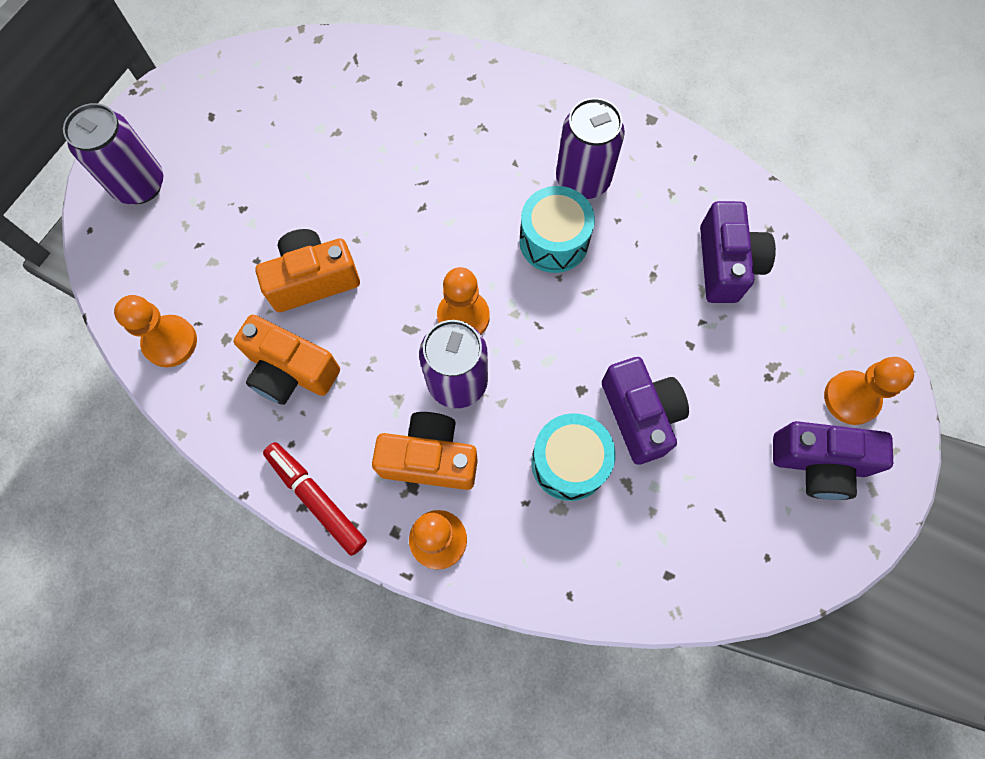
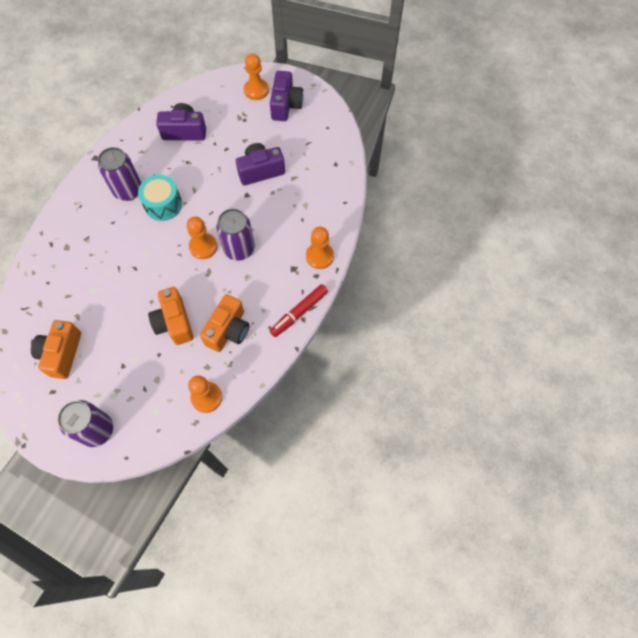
camera: 90 degrees left, 5 degrees down
orange camera [372,412,478,490] -> orange camera moved to [31,320,81,379]
turquoise drum [531,413,616,501] -> none

